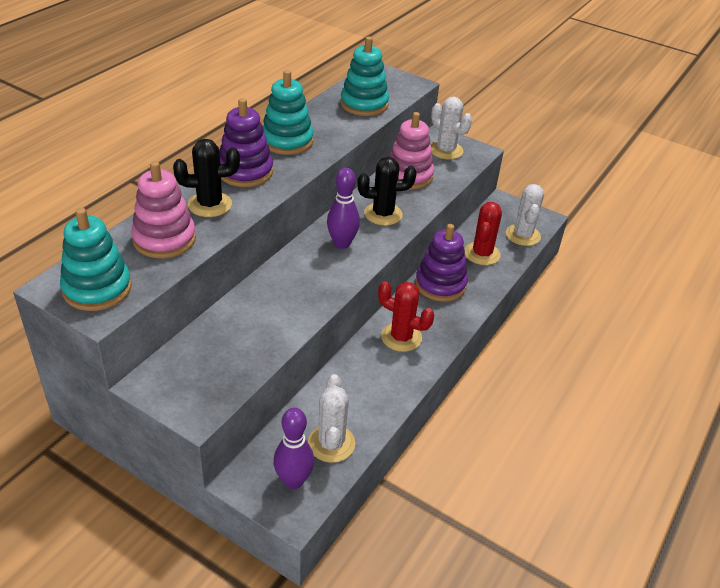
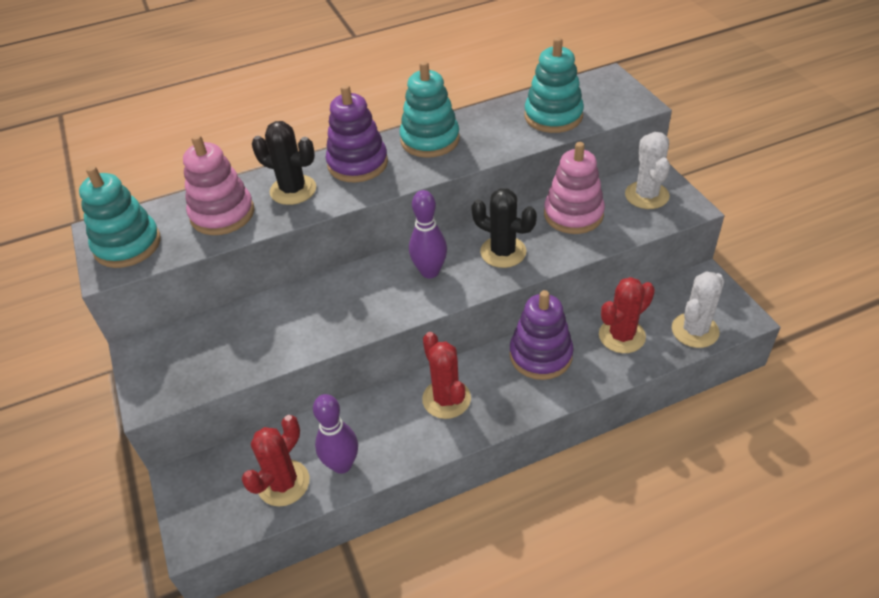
camera: 40 degrees right, 5 degrees up
purple bowling pin [273,408,314,489] -> purple bowling pin moved to [313,394,358,474]
white cactus [308,374,355,463] -> red cactus [242,415,309,506]

